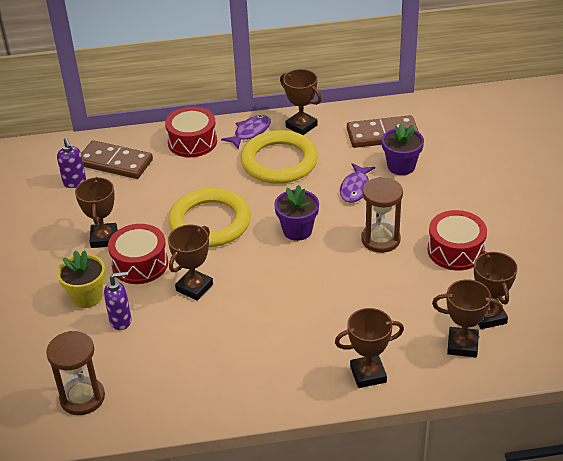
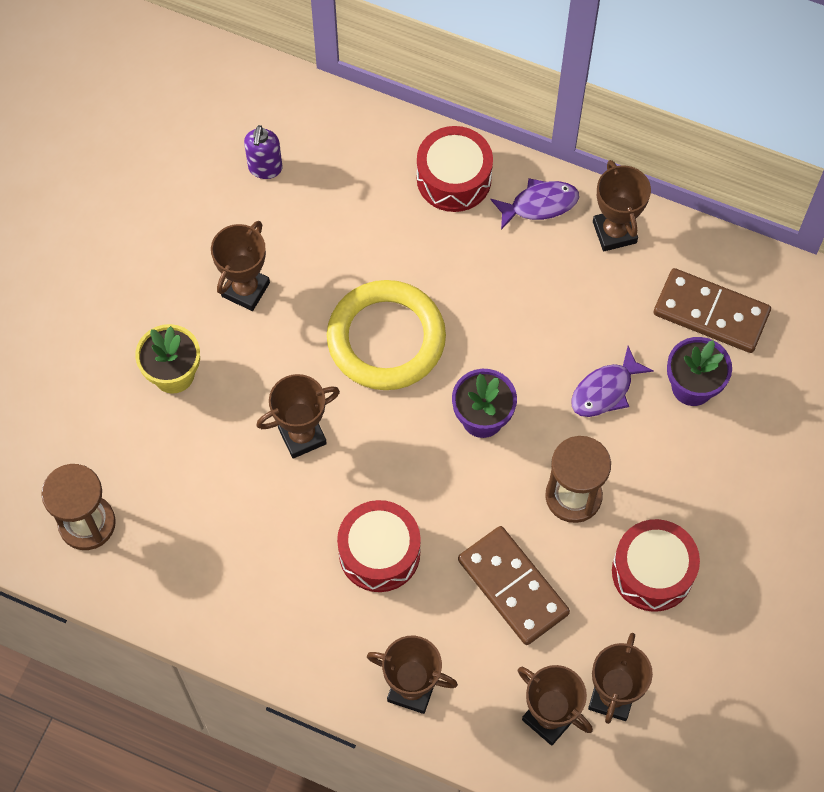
camera: 30 degrees right, 25 degrees up
brown domino [81,140,153,179] -> brown domino moved to [458,526,570,645]
purple soap dispenser [104,272,132,330] -> none
red drum [108,224,168,284] -> red drum moved to [337,500,421,592]
yellow ring [241,130,318,184] -> none

